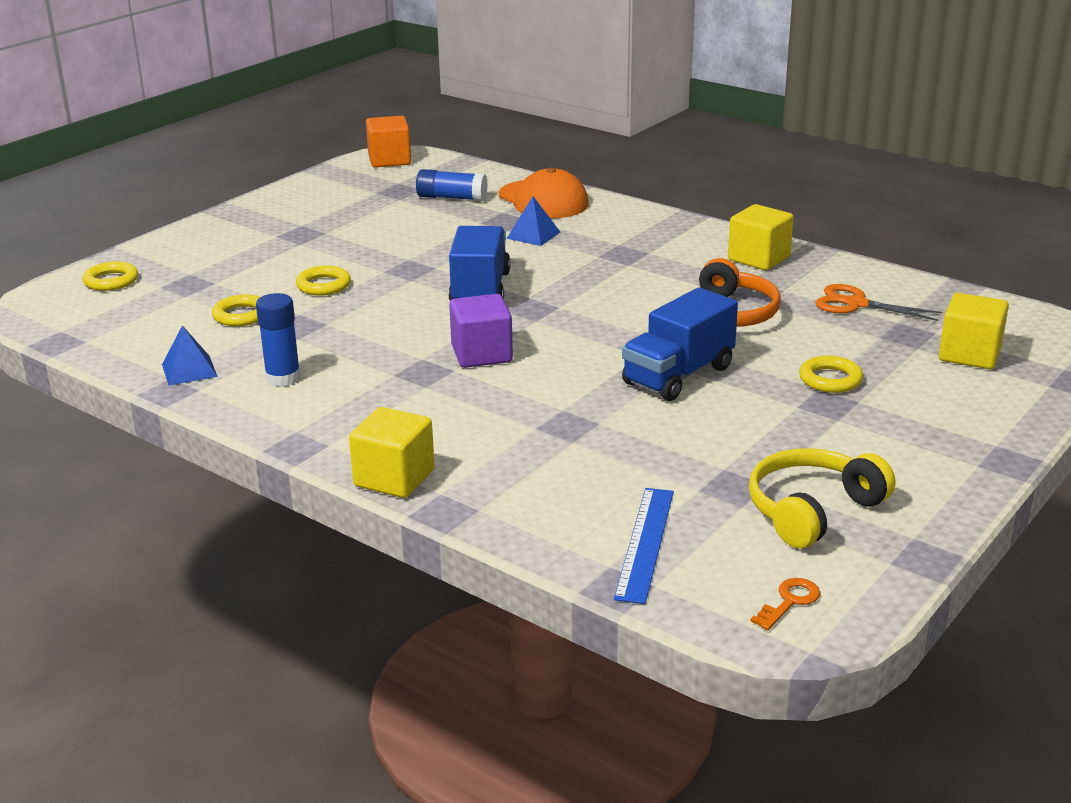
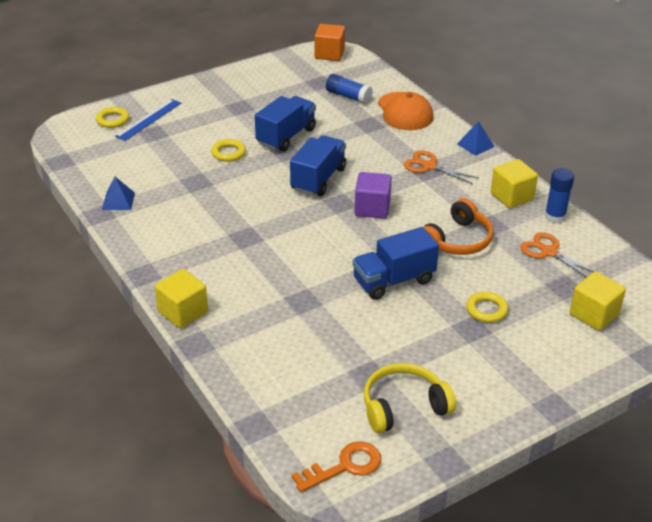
camera: 20 degrees right, 10 degrees up
yellow ring [212,294,260,326] -> none
blue glue stick [256,293,301,387] -> blue glue stick moved to [545,168,574,223]
purple cube [449,294,513,368] -> purple cube moved to [354,172,392,219]
blue pyramid [506,197,560,246] -> blue pyramid moved to [457,121,495,156]
blue ruler [614,488,674,604] -> blue ruler moved to [115,99,181,141]
orange key [750,578,821,630] -> orange key [292,441,381,492], size x1.66
none -> blue truck [255,96,316,152]
none -> orange scissors [404,150,478,184]

